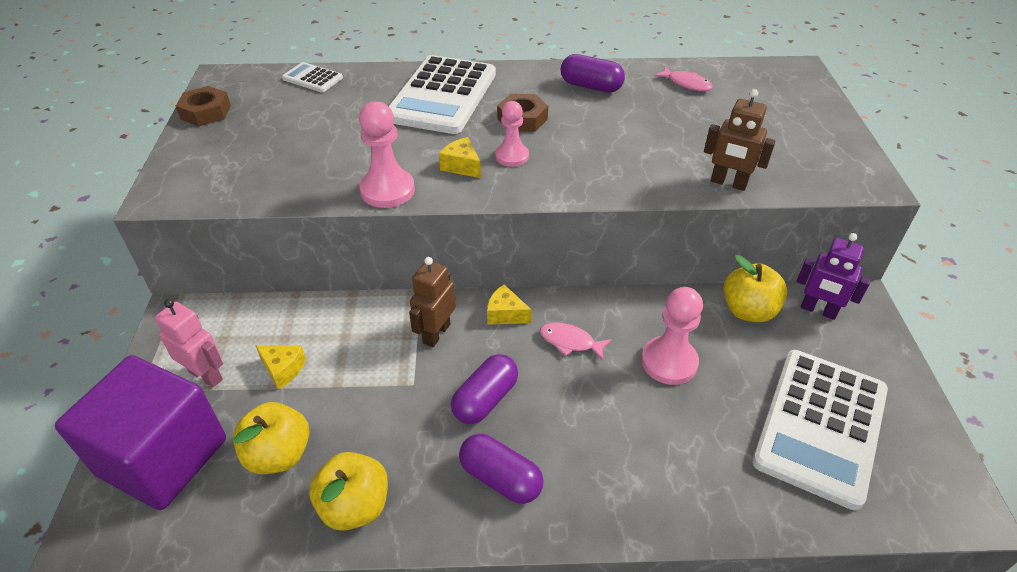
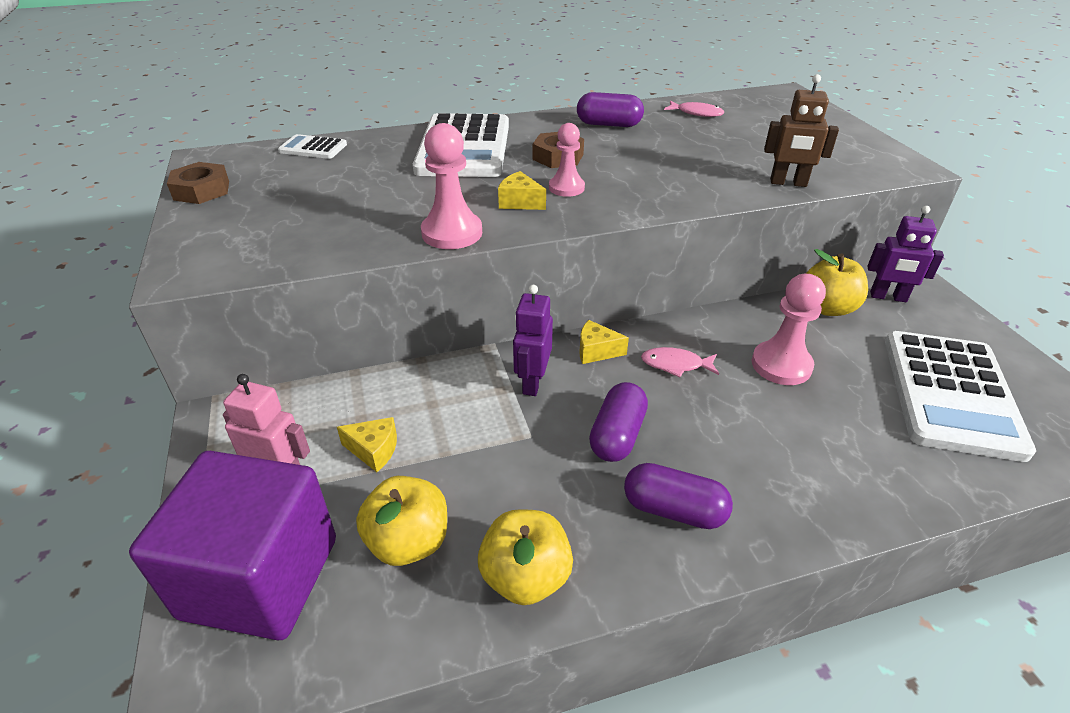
camera: 15 degrees left, 5 degrees down
brown robot [409,257,456,347] -> purple robot [513,285,553,396]

